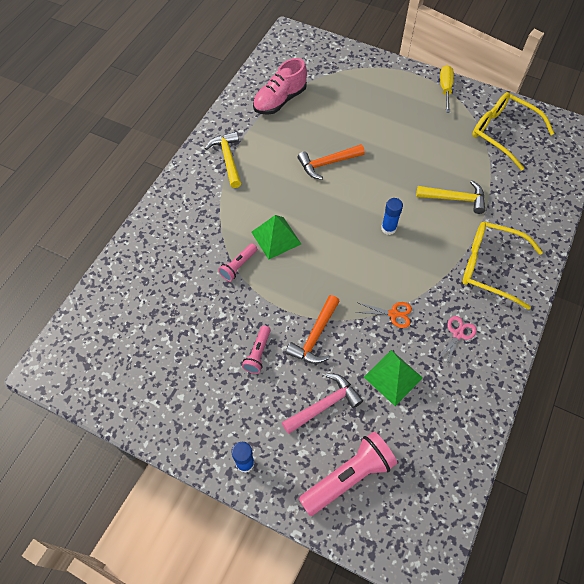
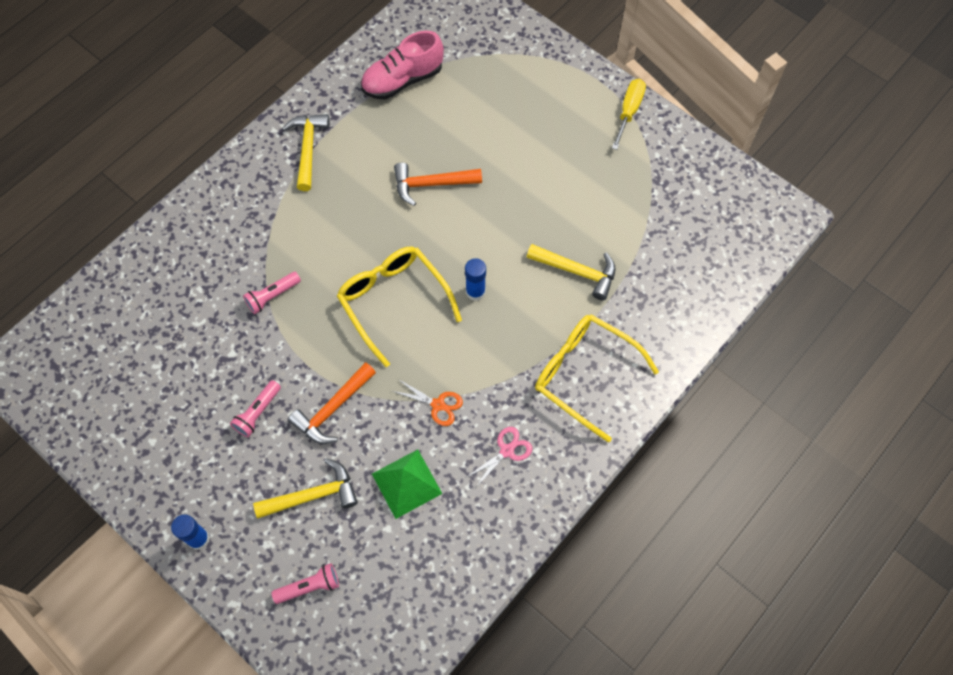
camera: 15 degrees right, 5 degrees up
green pyramid [251,215,301,260] -> none
pink hammer [282,373,363,434] -> yellow hammer [253,459,358,519]
pink flashlight [299,431,397,516] -> pink flashlight [272,563,339,604], size x0.54
yellow glasses [472,92,555,170] -> yellow glasses moved to [337,247,462,367]

